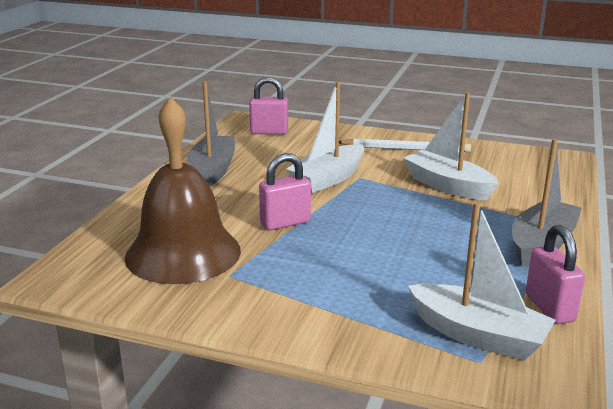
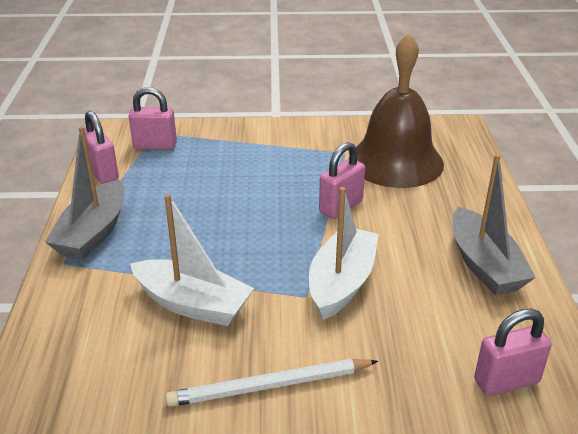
camera: 160 degrees right, 10 degrees up
white boat [408,202,556,360] -> pink padlock [129,87,177,150]

